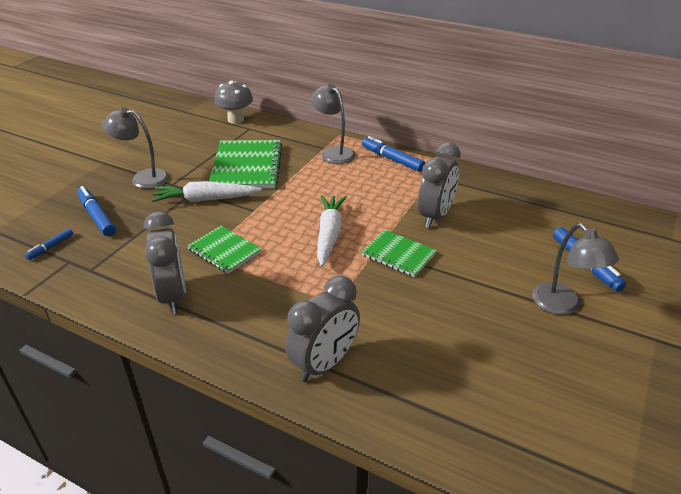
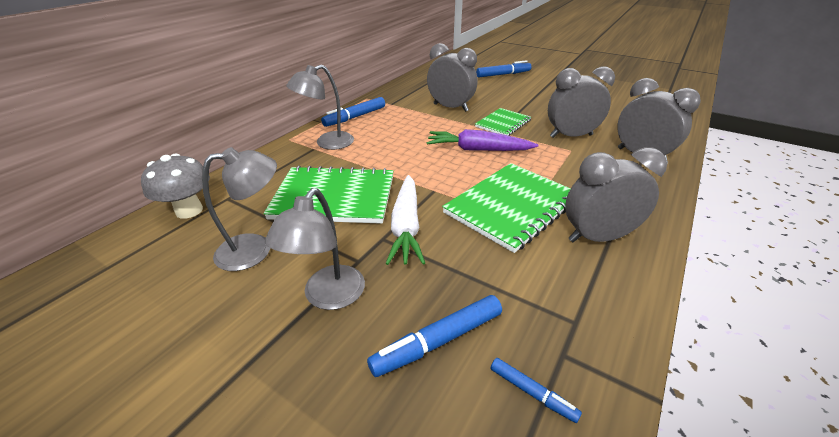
camera: 85 degrees left, 0 degrees up
green notebook [188,226,261,274] -> green notebook [442,163,571,253], size x1.71
white carrot [317,195,346,267] -> purple carrot [427,129,538,151]
grey lamp [532,223,619,315] -> grey lamp moved to [202,147,277,271]
none -> grey clock [548,67,615,138]

